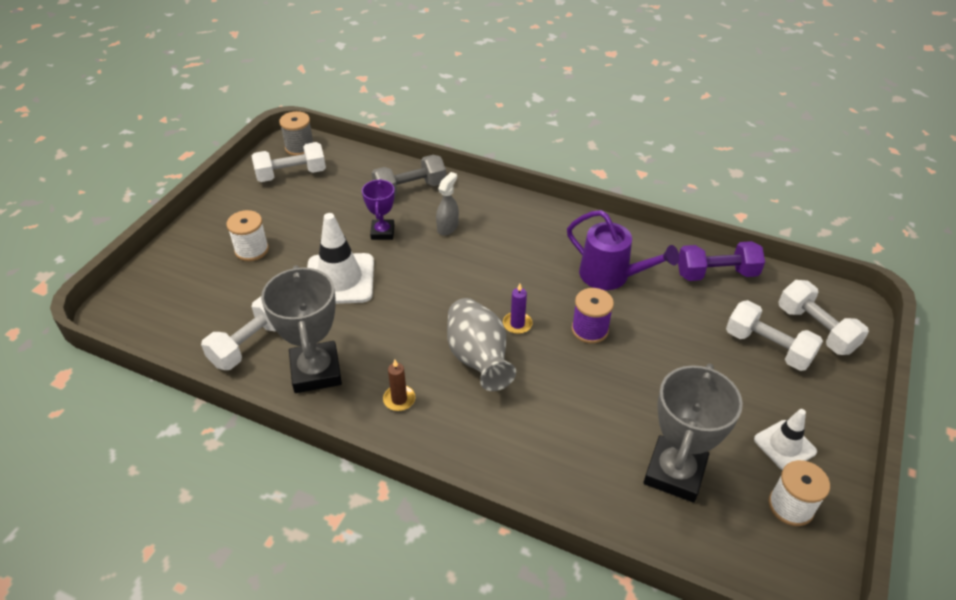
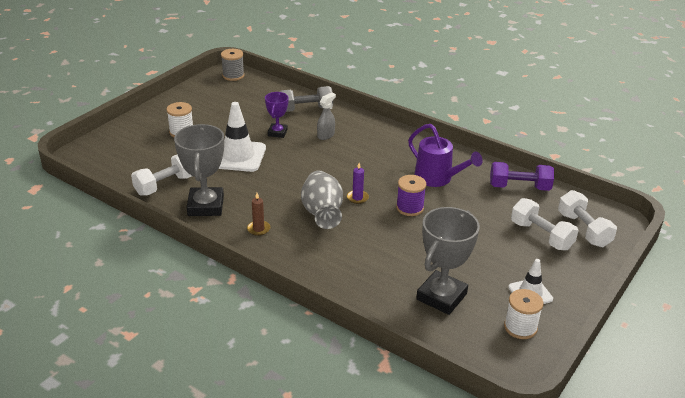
camera: 10 degrees right, 10 degrees down
white dumbbell [252,142,326,182] -> none

